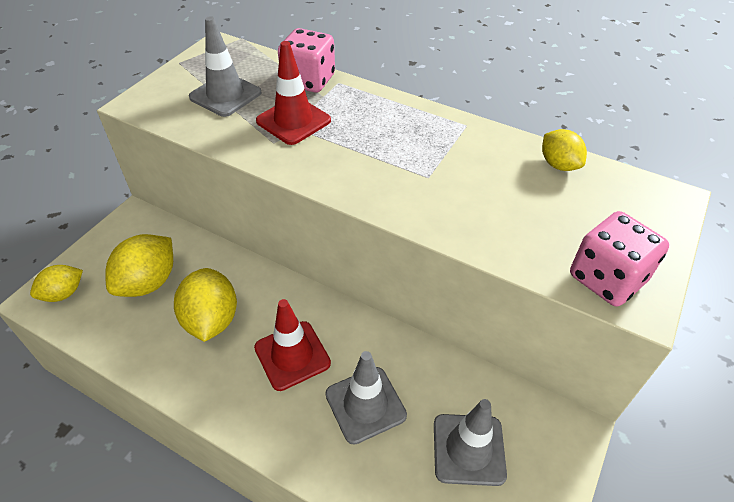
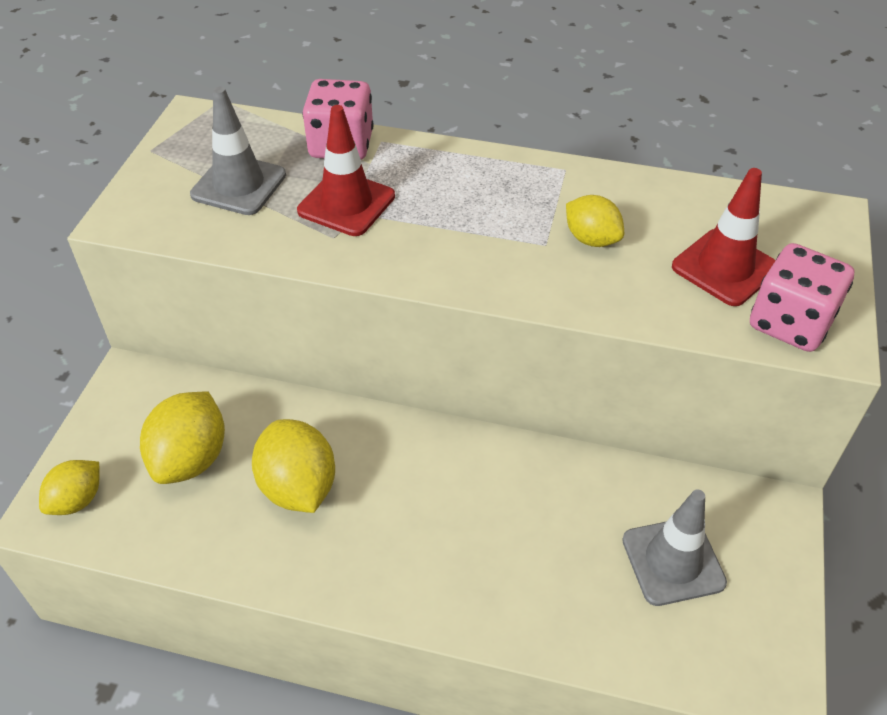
camera: 15 degrees left, 0 degrees up
red traffic cone [254,299,331,391] -> red traffic cone moved to [672,168,776,306]
grey traffic cone [325,351,407,445] -> none
yellow lemon [542,129,587,171] -> yellow lemon moved to [566,195,624,247]

